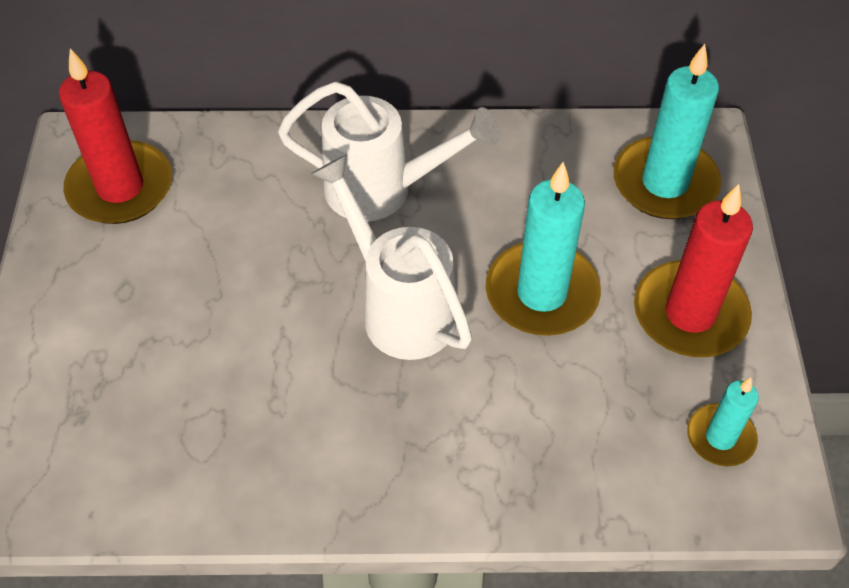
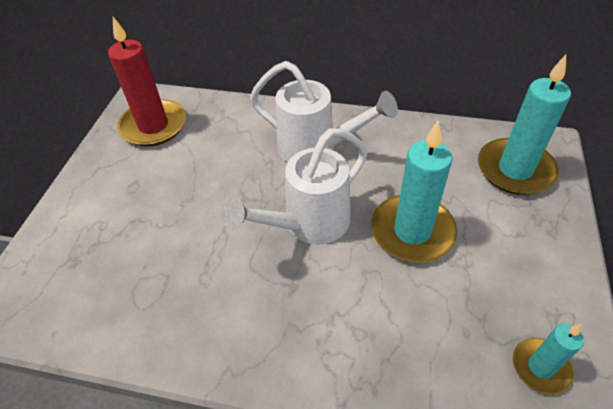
camera: 15 degrees right, 5 degrees down
white watering can [311,154,472,360] -> white watering can turned 105 degrees counterclockwise [220,128,368,244]
red candle [634,184,753,357] -> none

